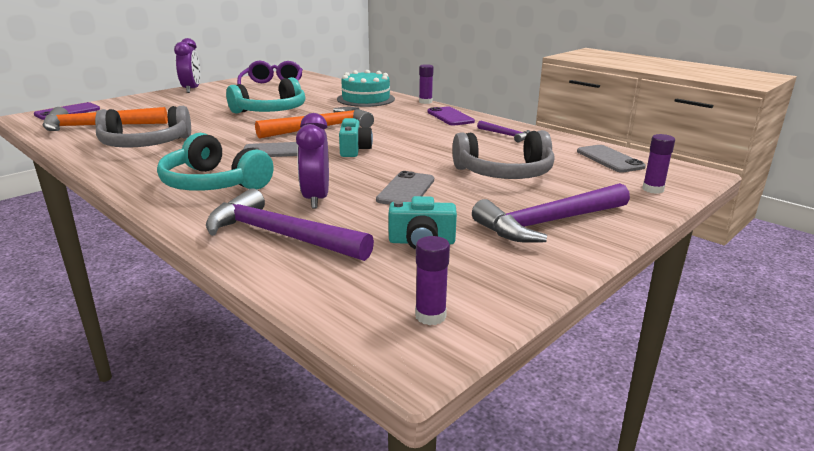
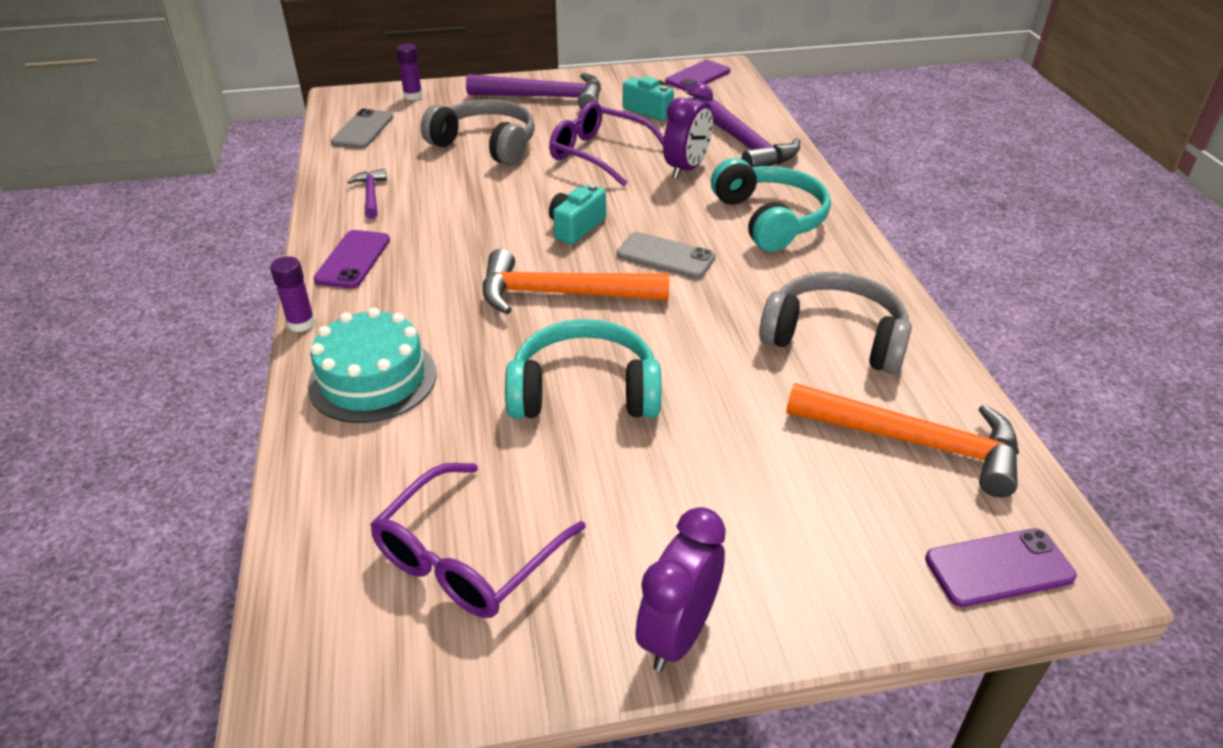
camera: 145 degrees left, 15 degrees up
grey phone [376,171,434,205] -> purple glasses [549,101,664,186]
purple glue stick [415,236,450,325] -> purple phone [665,60,730,91]

